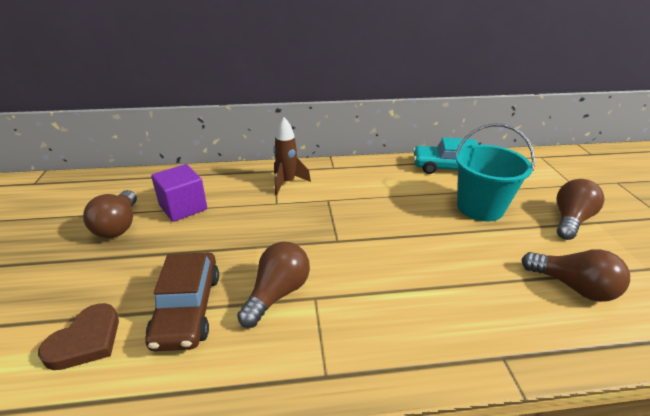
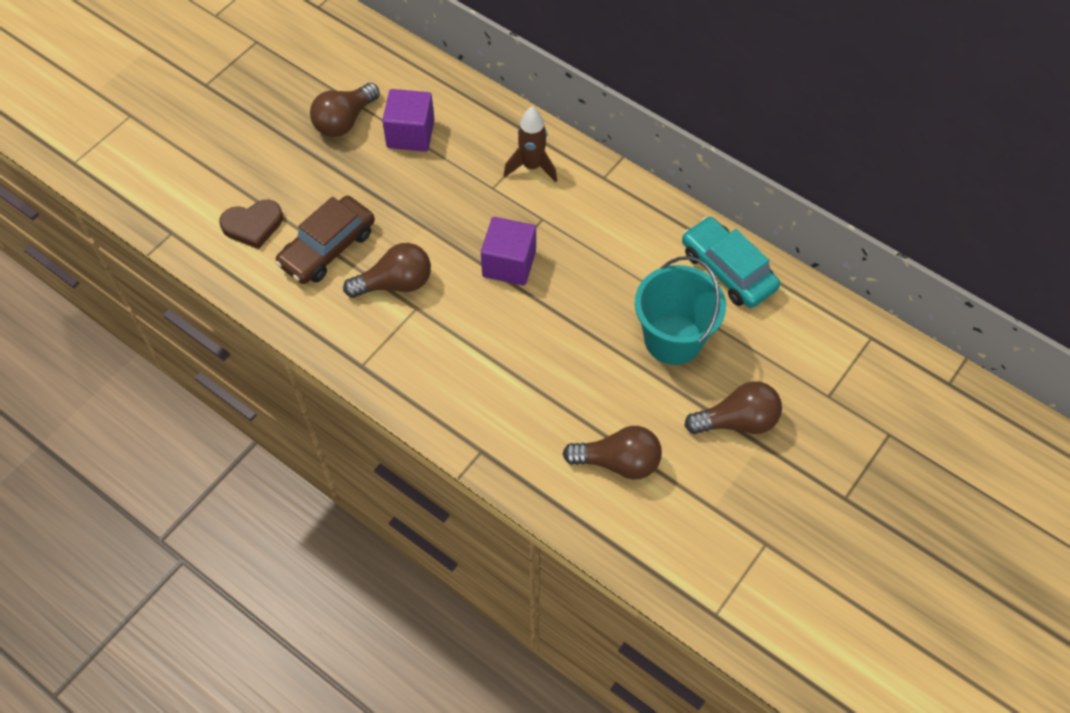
camera: 45 degrees right, 25 degrees up
brown light bulb [521,249,630,302] -> brown light bulb turned 75 degrees counterclockwise [563,426,662,480]
none -> purple cube [481,217,536,286]

